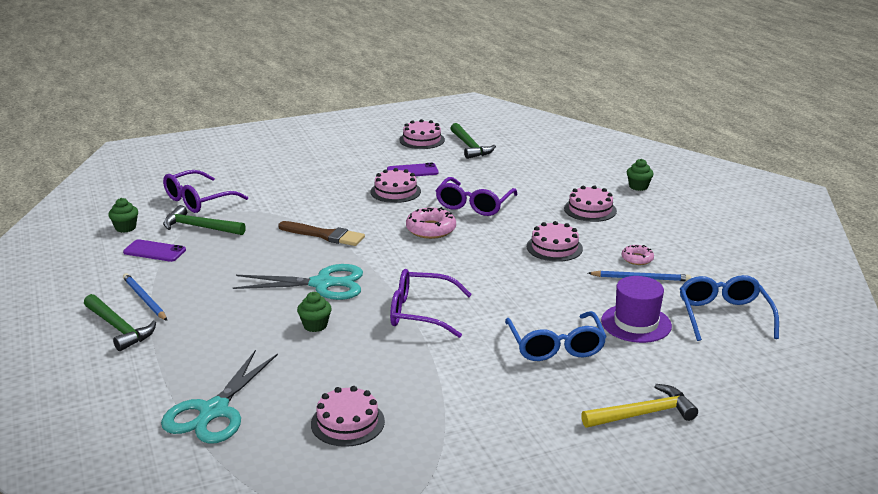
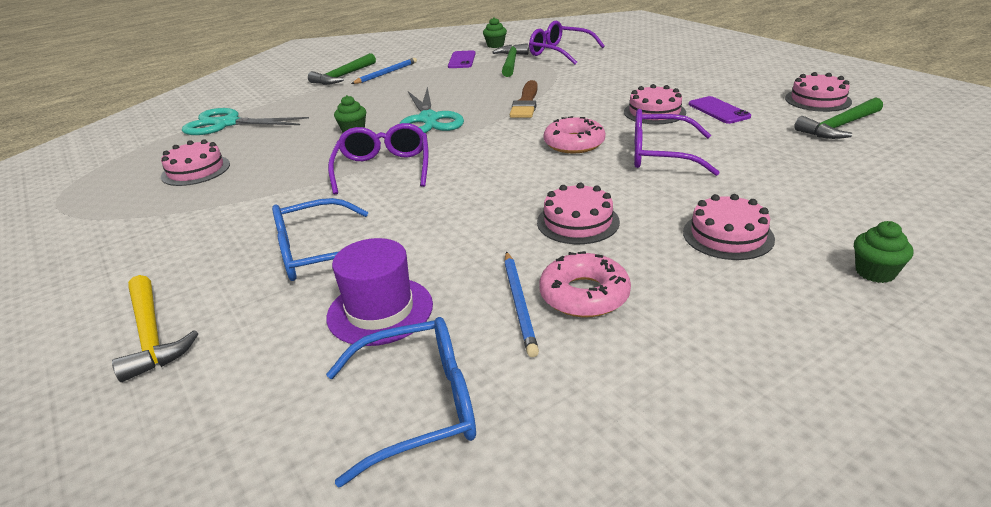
camera: 80 degrees right, 5 degrees up
pink donut [622,245,654,265] -> pink donut [539,251,631,317], size x1.66

